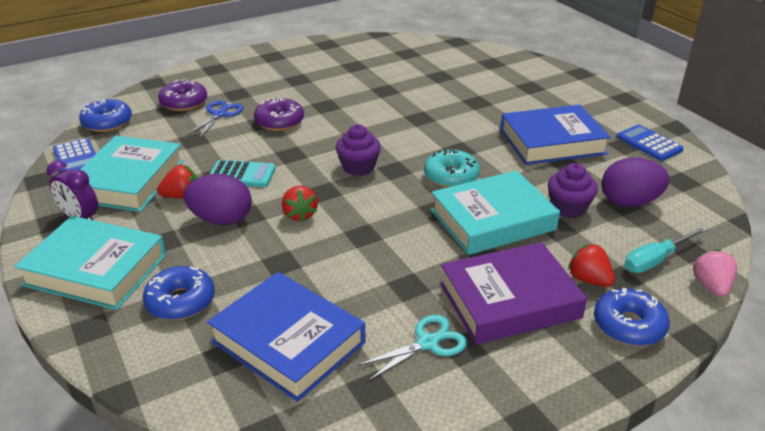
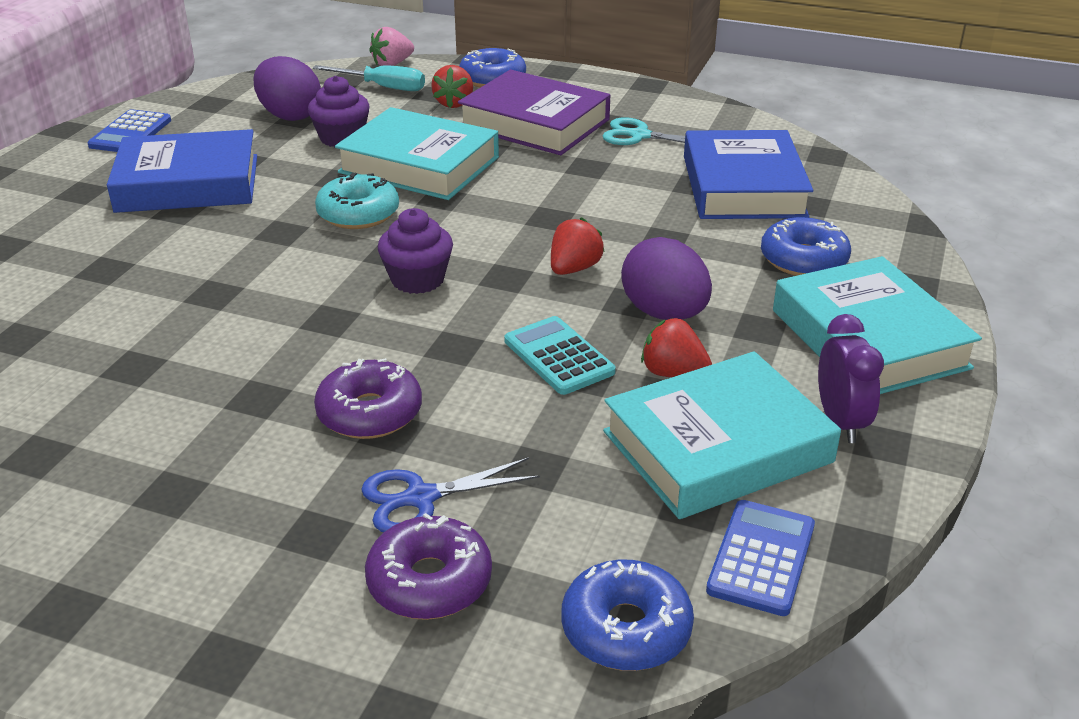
camera: 130 degrees left, 0 degrees up
blue book [500,105,611,165] -> blue book turned 45 degrees counterclockwise [107,129,257,213]

